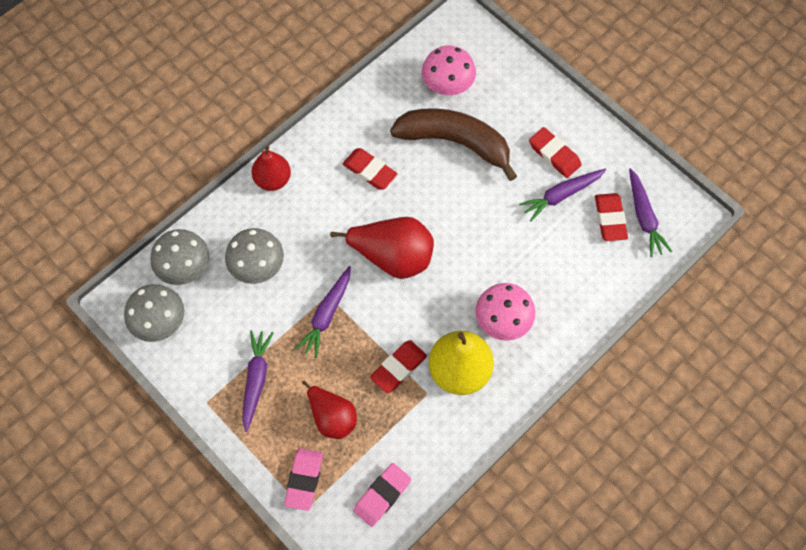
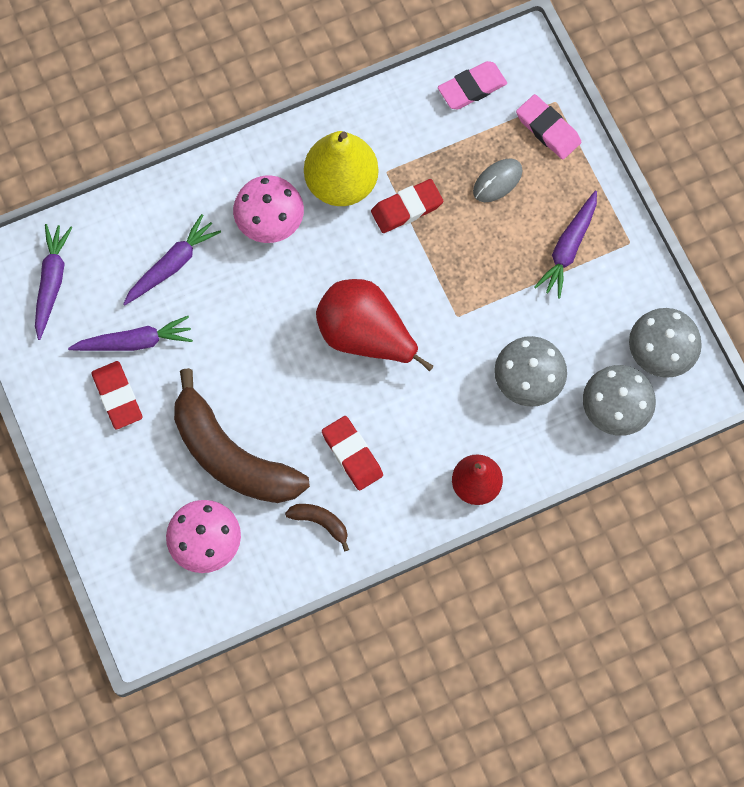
camera: 160 degrees left, 5 degrees up
pink eraser [284,448,323,511] -> pink eraser turned 75 degrees counterclockwise [516,94,581,159]
purple carrot [295,266,351,358] -> purple carrot moved to [123,214,221,305]
red pear [302,380,357,439] -> grey mouse [473,158,522,202]
red eraser [595,193,628,241] -> none
none -> brown banana [285,504,349,551]

